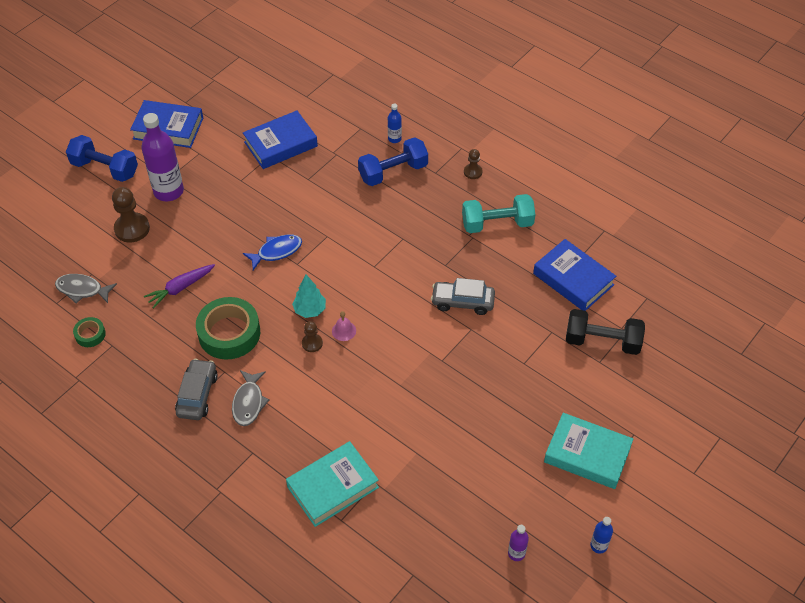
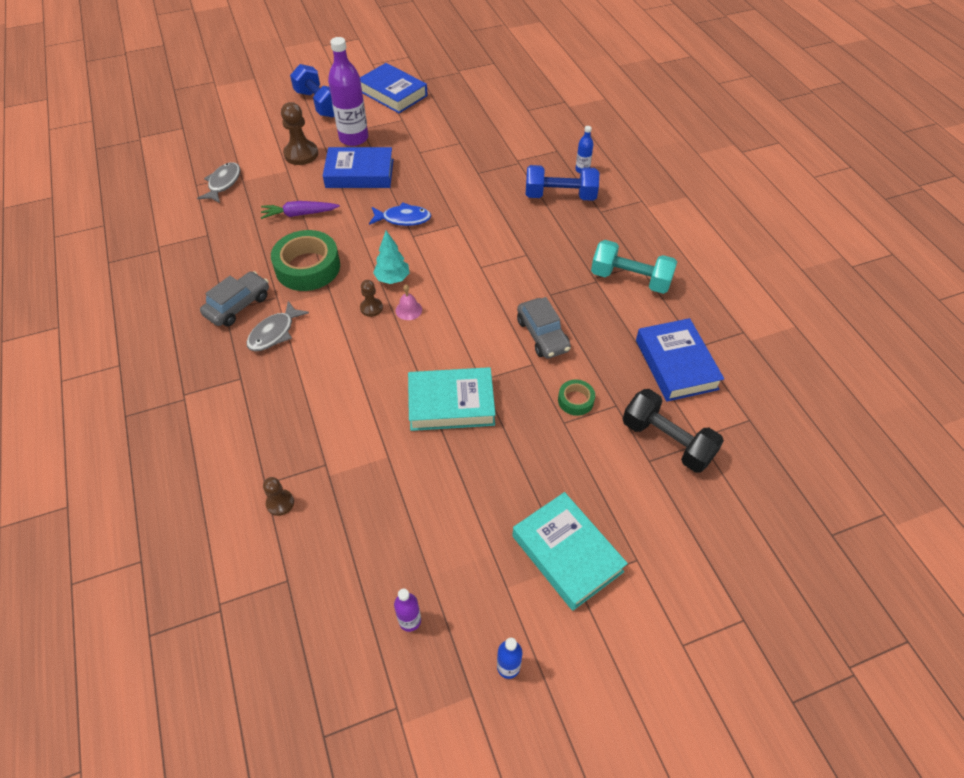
camera: 30 degrees right, 0 degrees up
grey fish [55,274,117,303] -> grey fish turned 60 degrees clockwise [197,162,240,203]
green tape [73,317,106,347] -> green tape moved to [558,379,595,416]
blue book [243,110,318,169] -> blue book moved to [323,147,394,188]
turquoise book [286,441,379,527] -> turquoise book moved to [408,367,496,431]
grey car [431,278,495,315] -> grey car turned 150 degrees counterclockwise [517,297,571,359]
brown pawn [464,149,482,179] -> brown pawn moved to [263,477,294,516]

